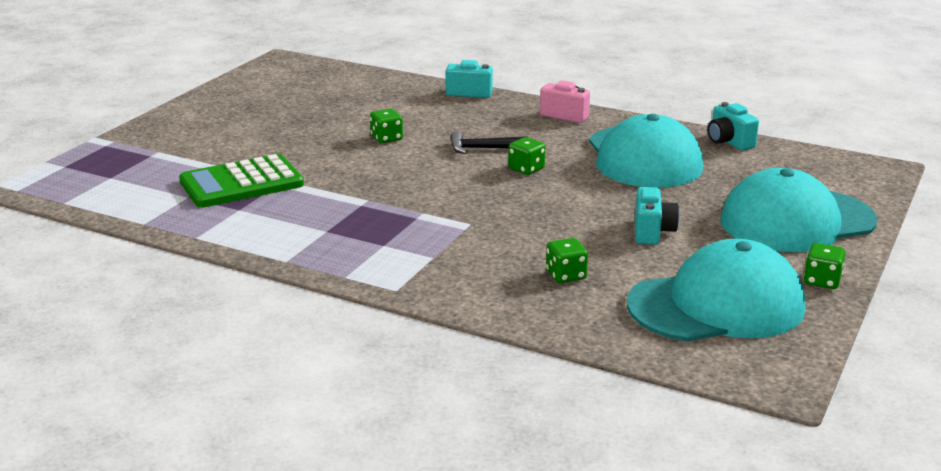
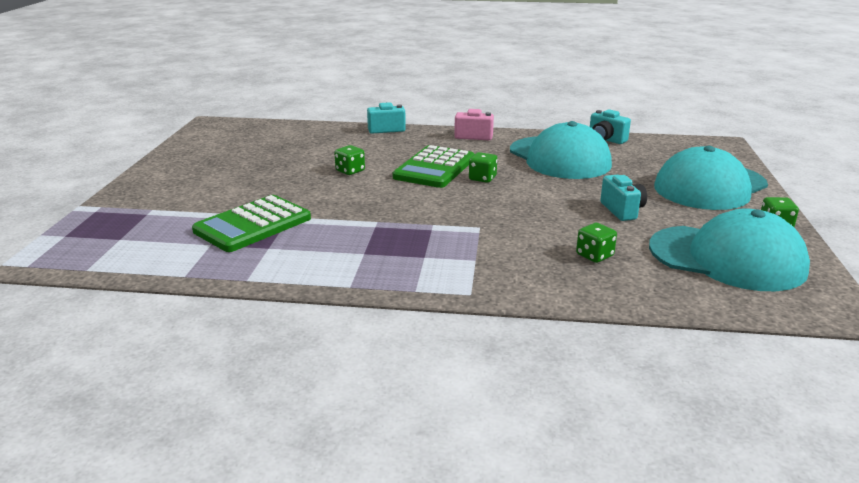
camera: 20 degrees left, 0 degrees up
black hammer [450,131,528,154] -> green calculator [393,145,475,188]
turquoise cap [627,239,805,342] -> turquoise cap turned 60 degrees clockwise [649,209,810,291]

